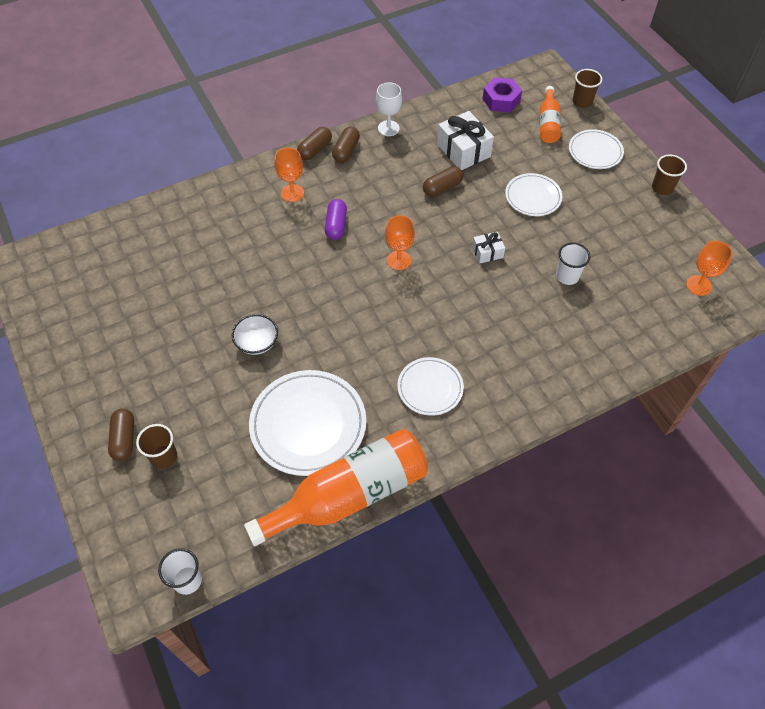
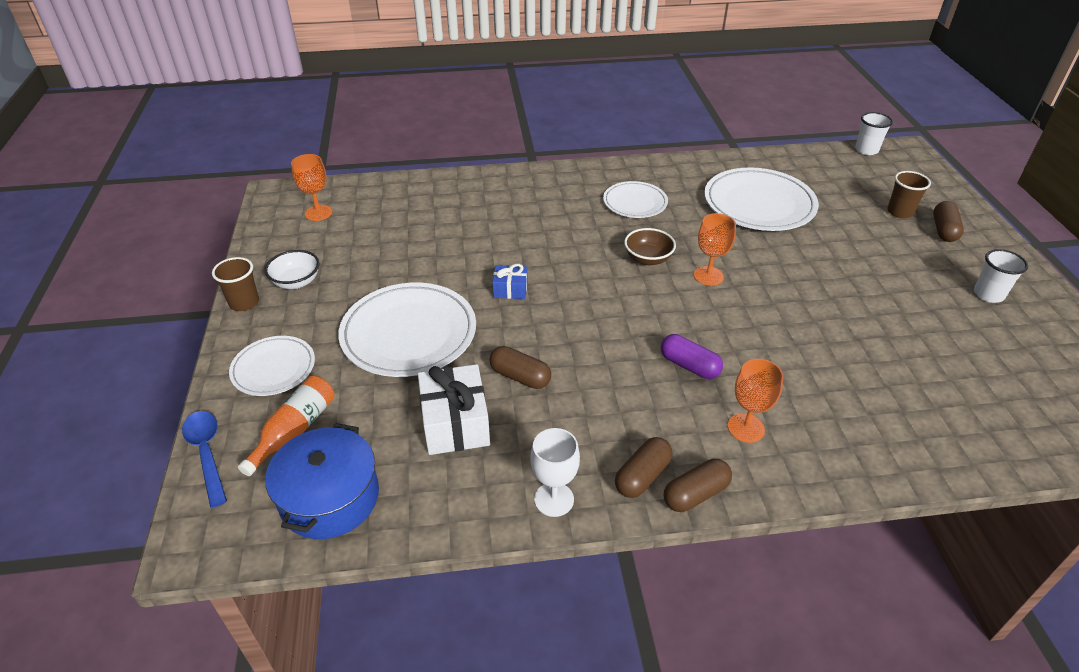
camera: 160 degrees left, 15 degrees down
white bowl [232,314,278,355] -> white bowl moved to [265,250,319,289]
orange bottle [244,429,428,546] -> none
purple capsule [325,199,347,240] -> purple capsule turned 75 degrees counterclockwise [661,334,723,379]
orange goblet [385,215,415,270] -> orange goblet moved to [694,213,736,286]
brown capsule [423,166,463,197] -> brown capsule turned 45 degrees clockwise [489,346,551,389]
white gift [472,232,505,264] -> blue gift [492,264,527,299]
purple nut [483,77,522,112] -> blue pot [265,423,379,539]
white plate [505,173,562,216] -> white plate [338,282,476,377], size x1.72
white cup [556,243,590,285] -> white cup moved to [974,249,1028,303]
brown cup [573,69,602,108] -> blue spoon [182,411,227,508]
none -> brown bowl [624,228,676,265]

